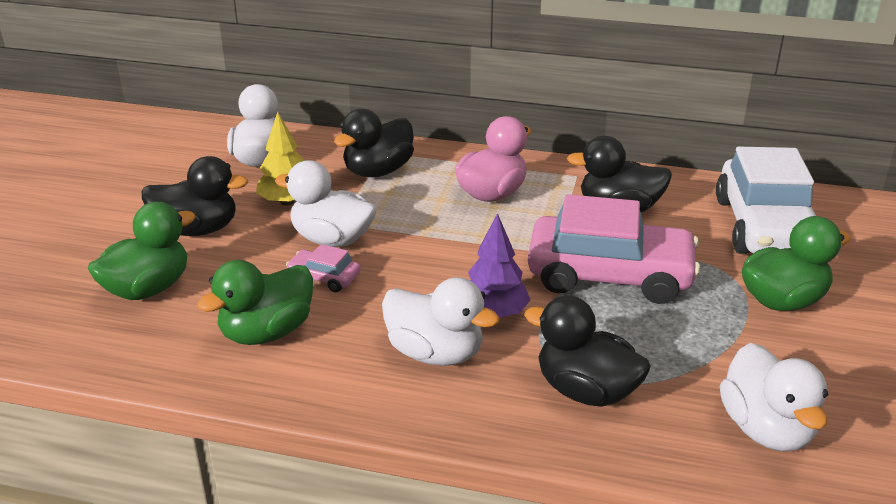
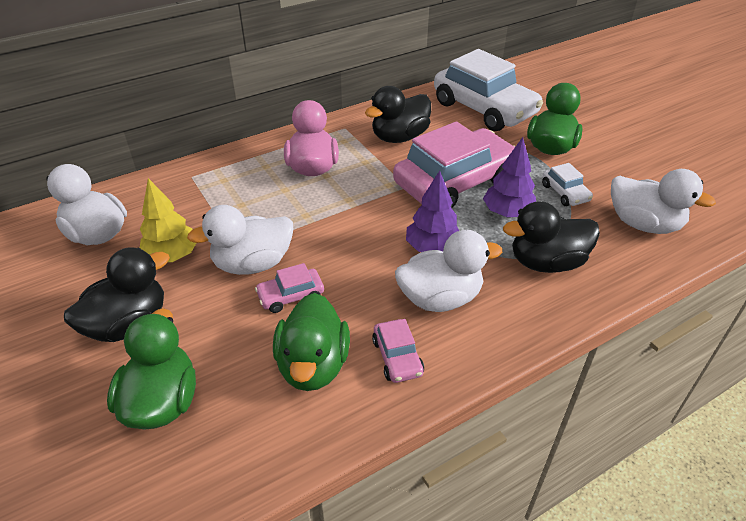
camera: 45 degrees left, 10 degrees up
black duck [334,109,414,177] -> none
none -> pink car [372,319,424,383]
none -> purple tree [483,137,536,217]
none -> white car [542,163,593,206]

